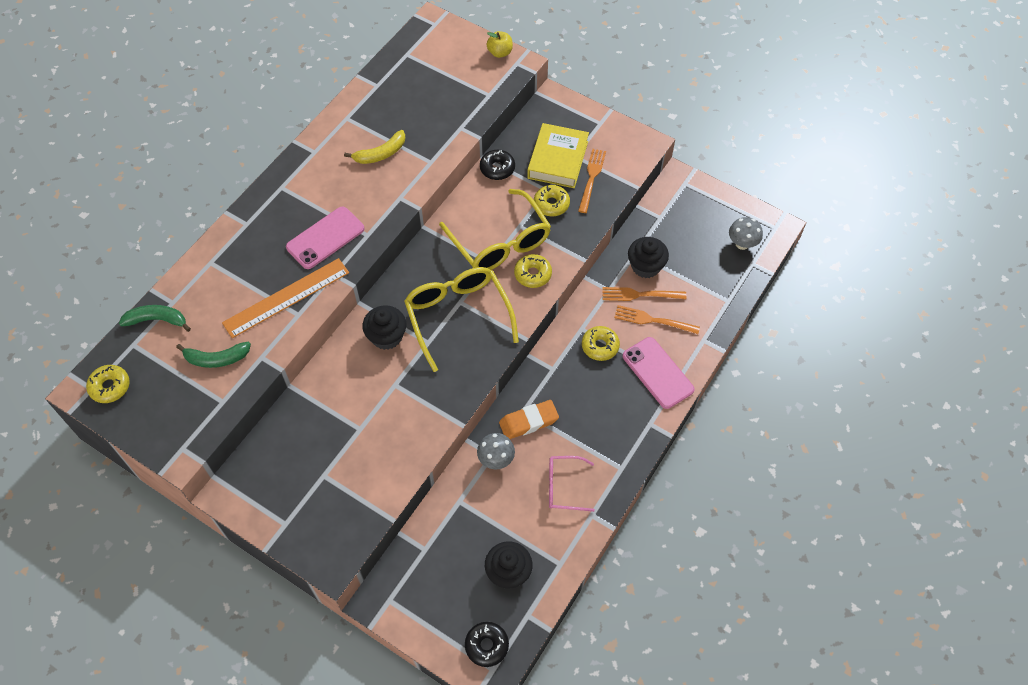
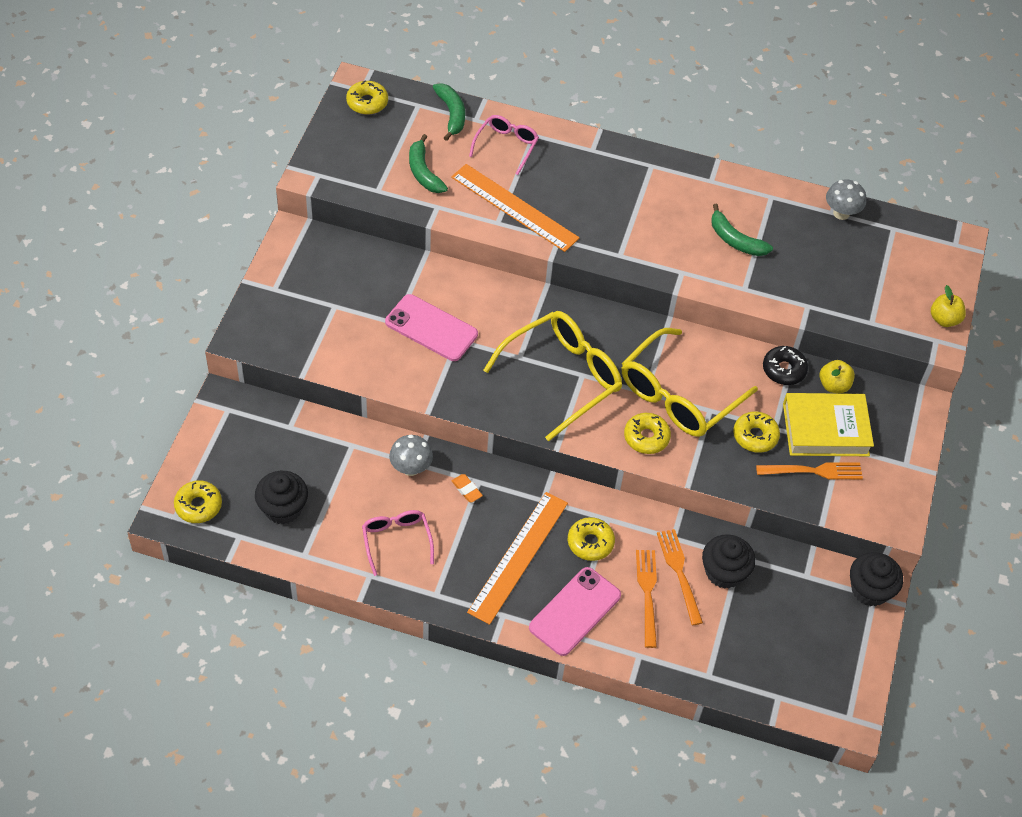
camera: 70 degrees right, 5 degrees down
pink phone [286,207,365,269] -> pink phone moved to [385,294,478,361]
yellow banana [344,130,406,164] -> green banana [711,204,773,256]
black cupcake [362,305,406,350] -> black cupcake moved to [850,552,903,606]
black donut [465,622,509,667] -> yellow donut [174,480,222,523]
orange eraser [499,400,559,439] -> orange eraser [451,474,483,502], size x0.53
grey mushroom [729,217,763,250] -> grey mushroom moved to [826,180,866,220]
none -> orange ruler [467,492,568,625]
none -> pink glasses [469,115,539,175]
none -> yellow apple [819,360,855,393]

